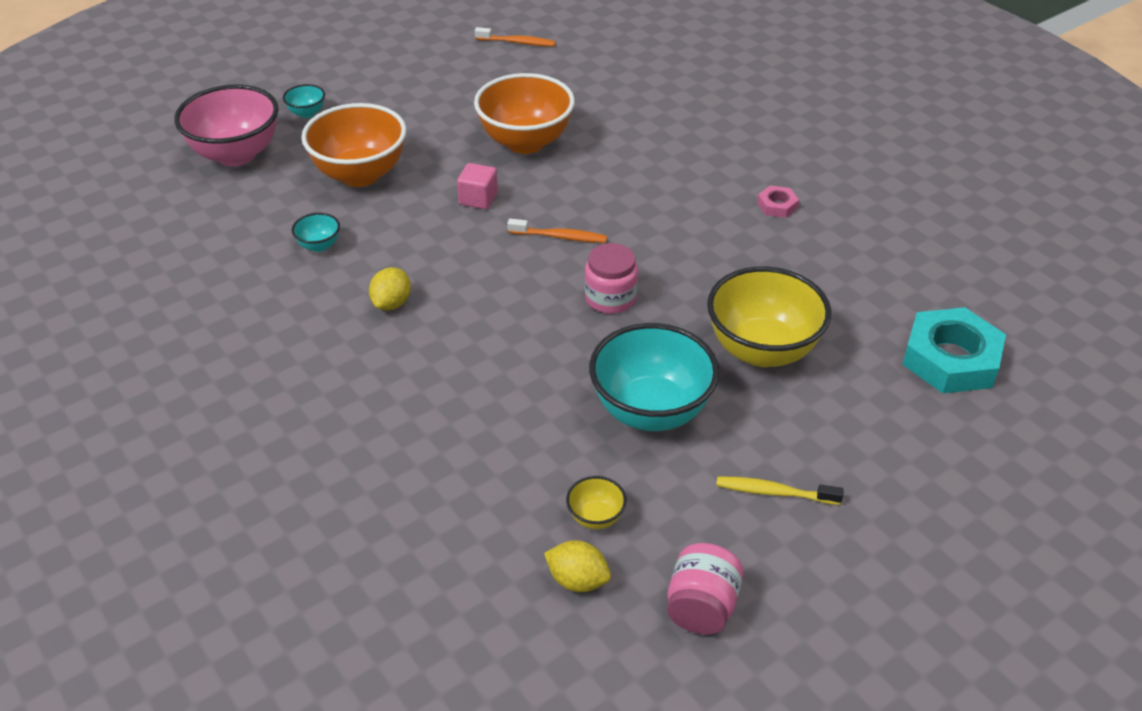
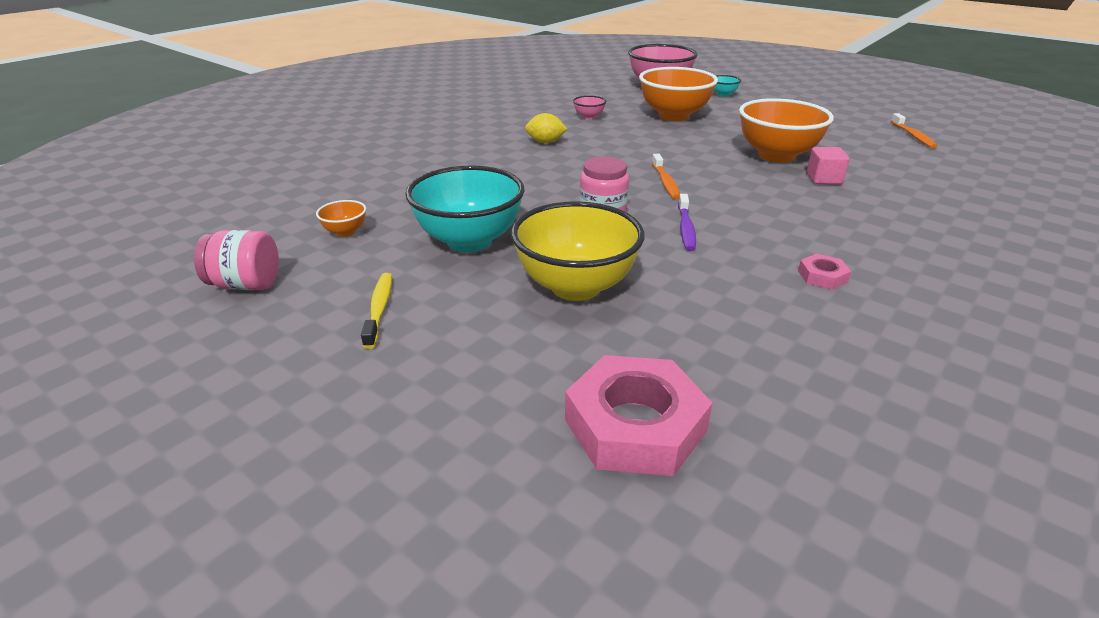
camera: 75 degrees right, 10 degrees down
turquoise bowl [292,213,340,252] -> pink bowl [573,96,606,120]
pink cube [457,163,498,209] -> pink cube moved to [807,147,849,184]
yellow lemon [544,540,611,592] -> none
yellow bowl [566,476,627,529] -> orange bowl [316,200,366,237]
turquoise nut [902,307,1006,393] -> pink nut [565,355,713,476]
none -> purple toothbrush [678,194,696,251]

